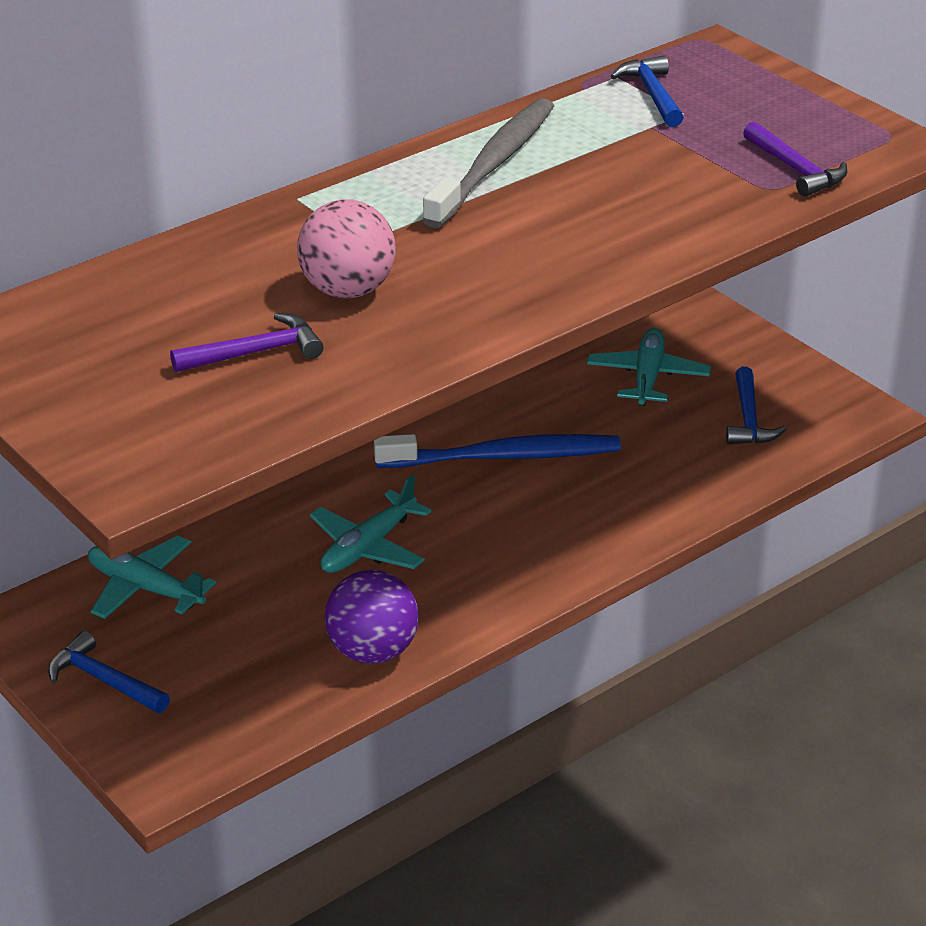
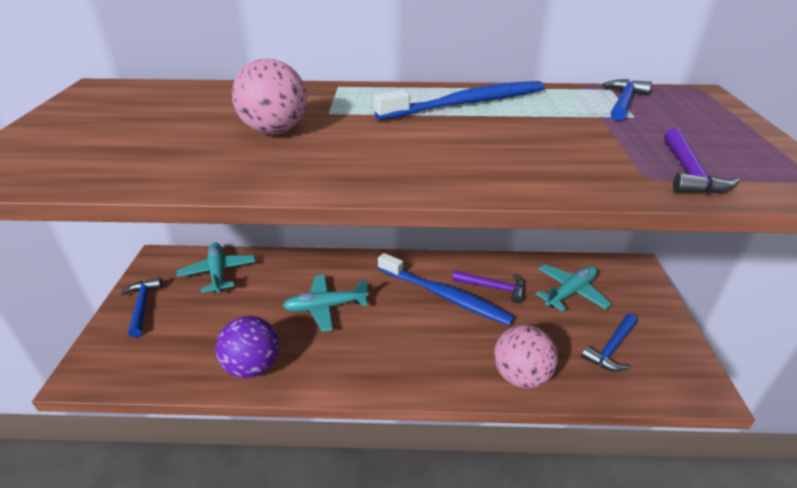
camera: 40 degrees right, 0 degrees up
purple hammer [170,313,324,372] -> purple hammer moved to [452,270,525,304]
grey toothbrush [422,98,554,228] -> blue toothbrush [374,81,544,120]
none -> pink ball [494,325,558,388]

